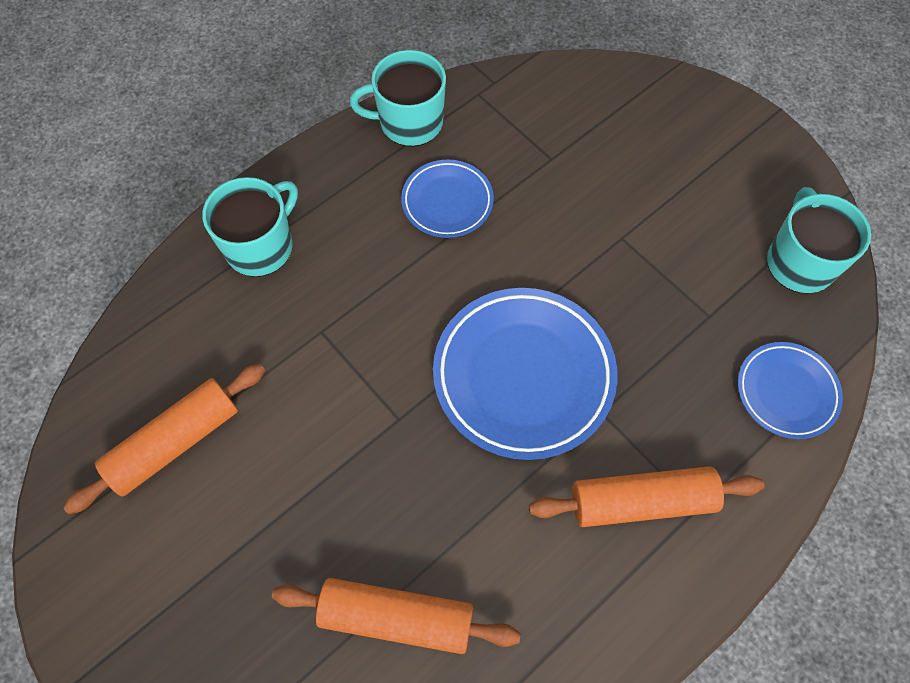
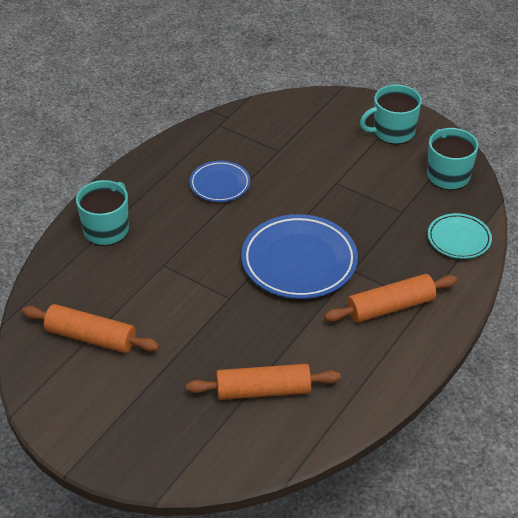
camera: 15 degrees left, 20 degrees down
orange rolling pin [63,364,265,514] -> orange rolling pin turned 75 degrees clockwise [22,304,159,353]
turquoise mug [350,50,446,147] -> turquoise mug moved to [360,85,422,145]
blue plate [738,342,843,439] -> turquoise plate [428,213,492,259]

